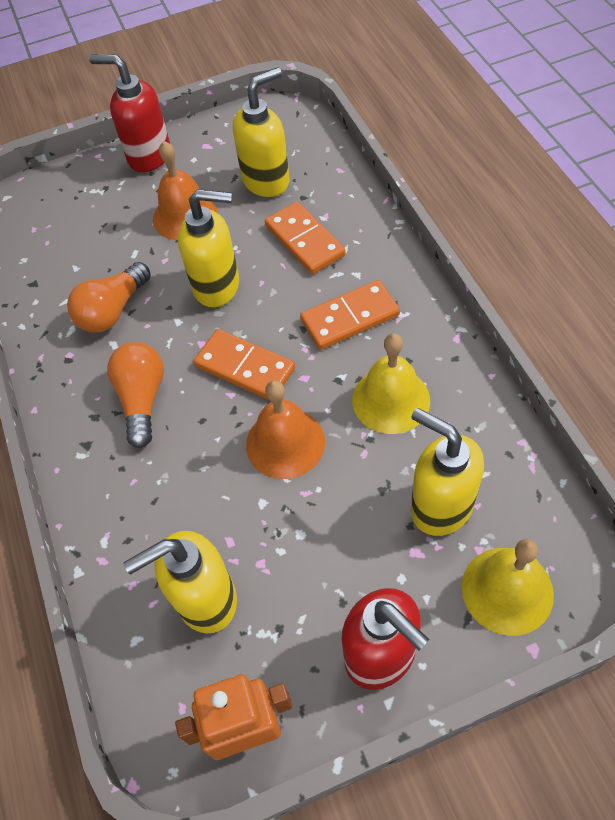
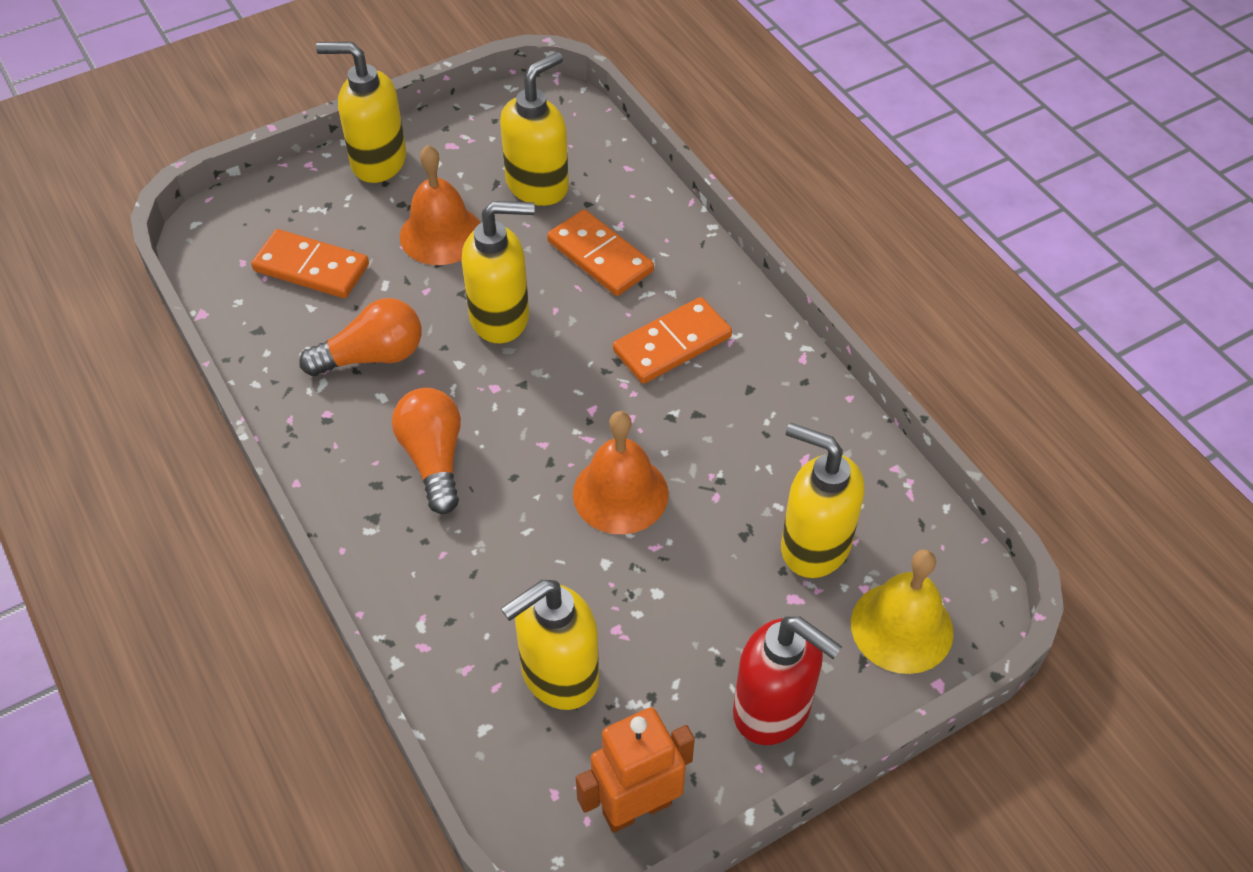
camera: 15 degrees left, 5 degrees down
orange light bulb [67,262,151,333] -> orange light bulb turned 135 degrees counterclockwise [299,298,421,376]
red soap dispenser [89,54,170,172] -> yellow soap dispenser [316,42,406,183]
orange domino [194,329,295,401] -> orange domino moved to [251,229,369,298]
yellow bell [352,333,430,434] -> none

